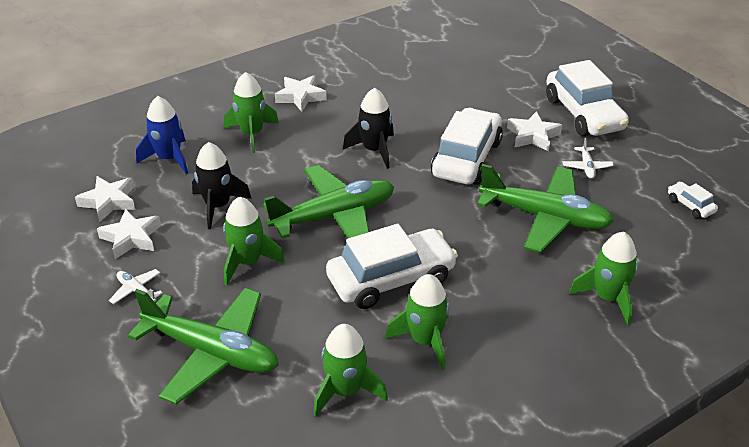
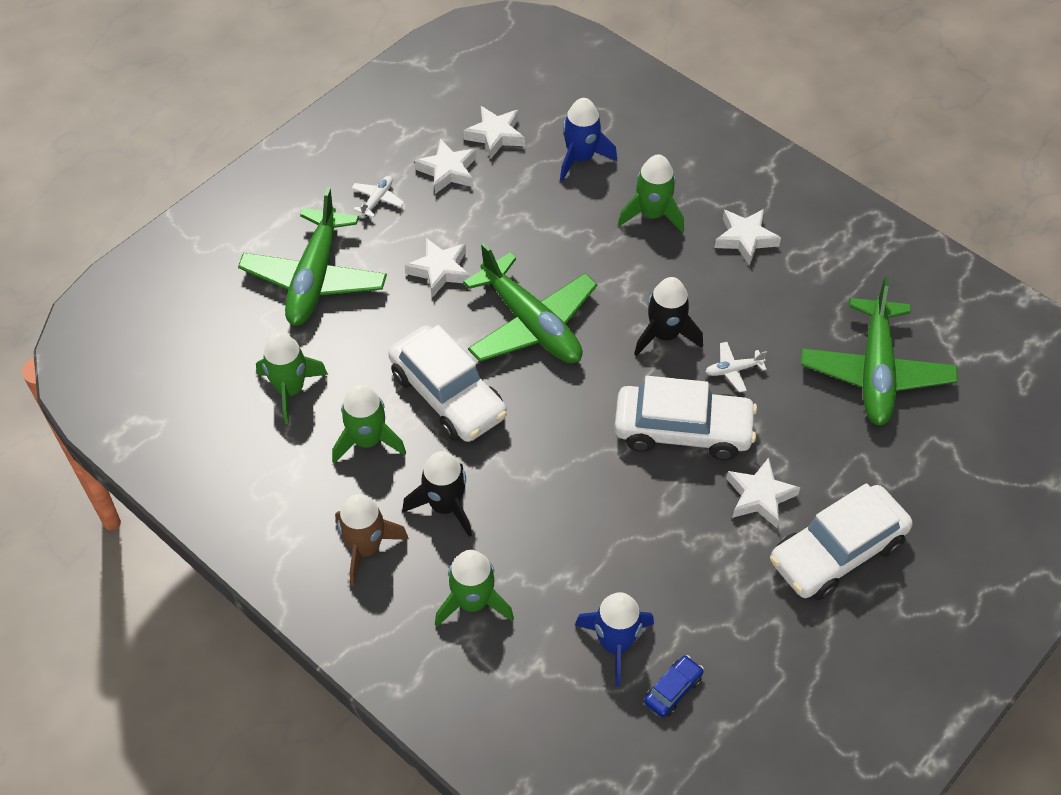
camera: 75 degrees right, 15 degrees up
black rocket [192,142,252,229] -> black rocket moved to [402,451,472,537]
green rocket [223,197,285,285] -> white star [405,238,470,298]
green plane [477,164,614,253] -> green plane moved to [801,277,958,426]
white plane [562,138,614,179] -> white plane moved to [705,342,767,393]
white car [668,182,718,219] -> blue car [644,655,704,718]
none -> brown rocket [335,494,409,586]
none -> blue rocket [575,592,654,687]

